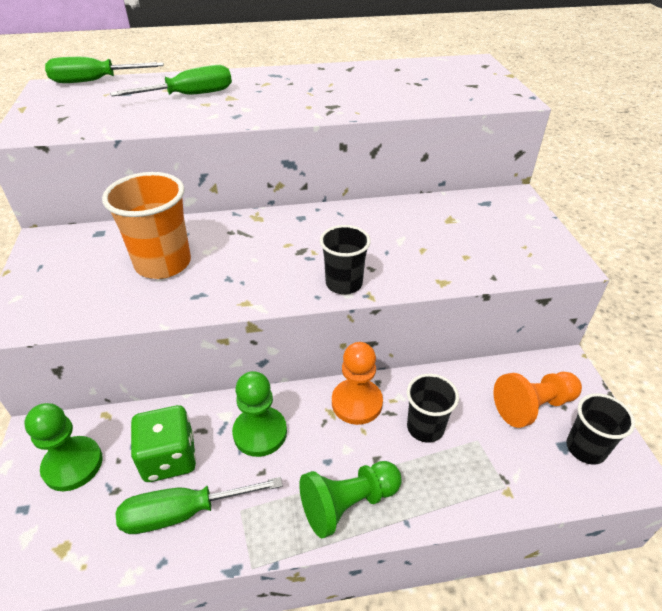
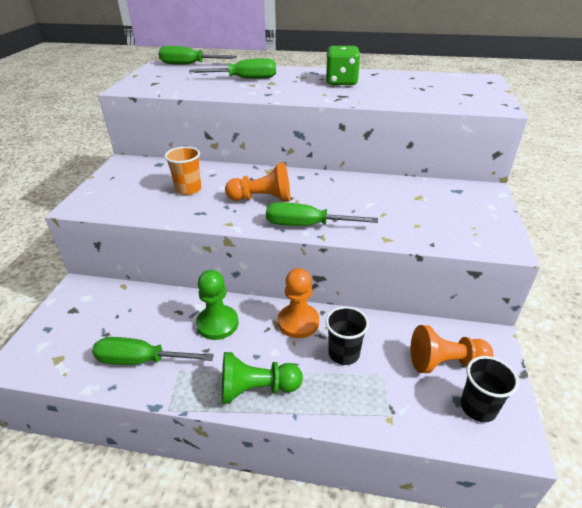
camera: 20 degrees right, 5 degrees down
green pawn [24,403,103,491] -> none
orange cup [102,172,191,279] -> orange cup [165,146,201,195], size x0.64
green dice [131,405,196,482] -> green dice moved to [326,46,360,85]
black cup [320,225,371,294] -> green screwdriver [266,202,378,226]
none -> orange pawn [225,162,290,202]

